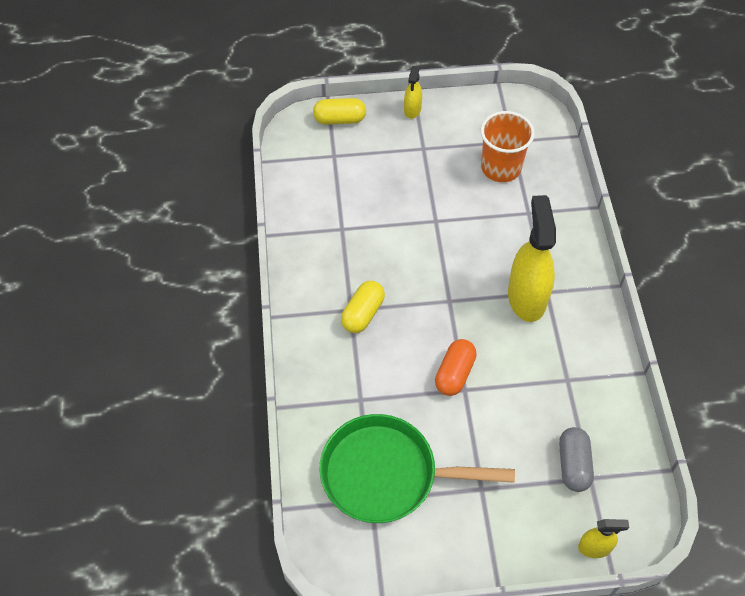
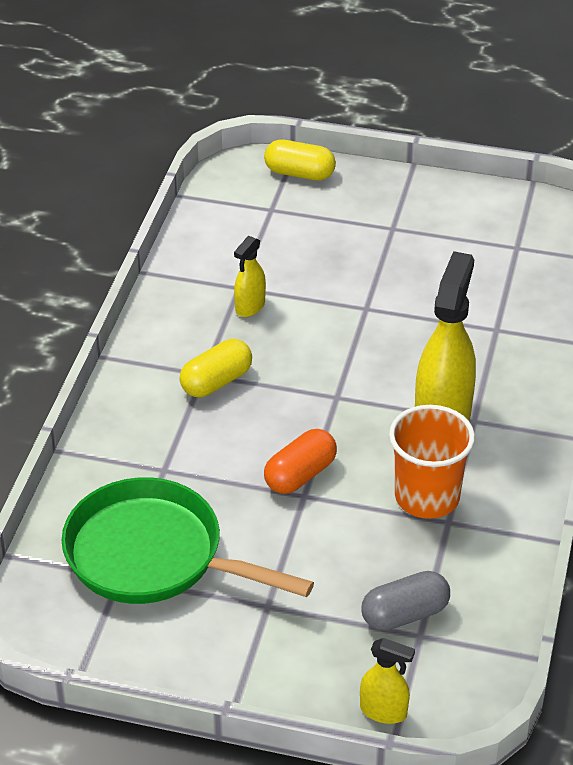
camera: 20 degrees right, 15 degrees down
yellow spray bottle [404,66,422,119] -> yellow spray bottle moved to [234,236,266,317]
orange cup [480,111,535,182] -> orange cup moved to [389,405,475,519]
grey capsule [559,427,594,492] -> grey capsule turned 45 degrees clockwise [361,571,450,631]

